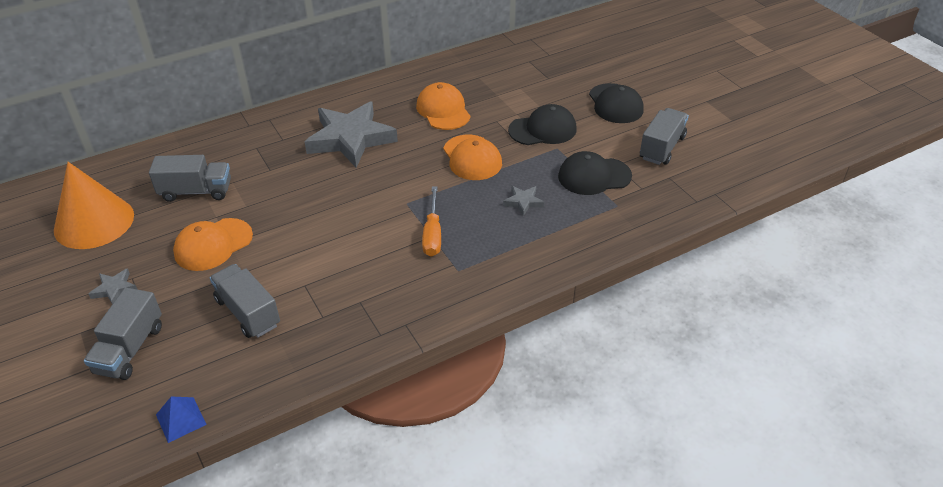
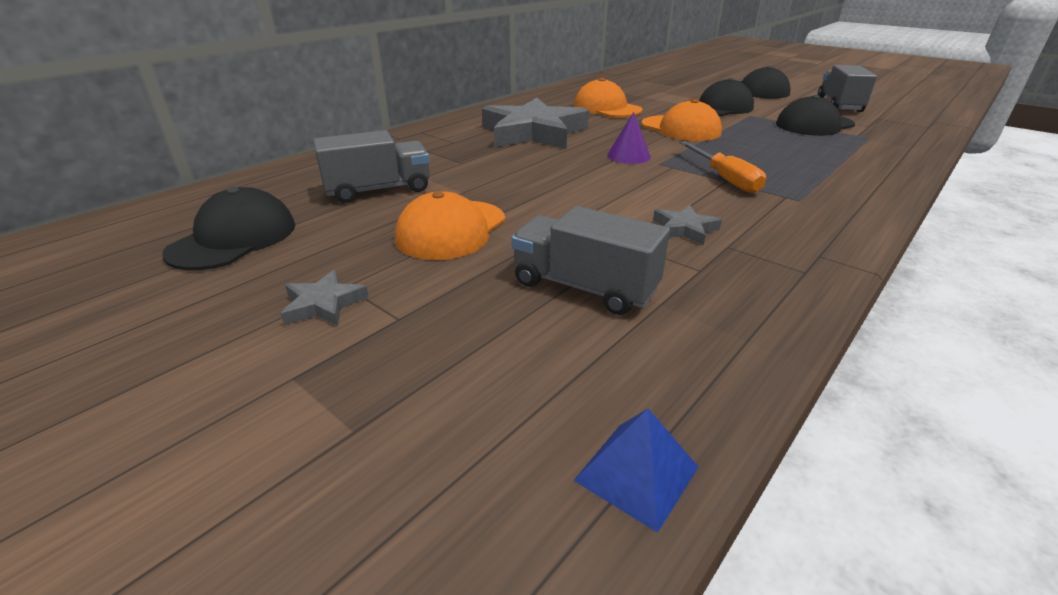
camera: 20 degrees left, 10 degrees down
orange cone [54,162,134,249] -> black cap [162,187,295,270]
grey truck [84,288,162,380] -> none
grey star [503,186,544,216] -> grey star moved to [653,205,722,245]
none -> purple cone [607,112,651,164]

